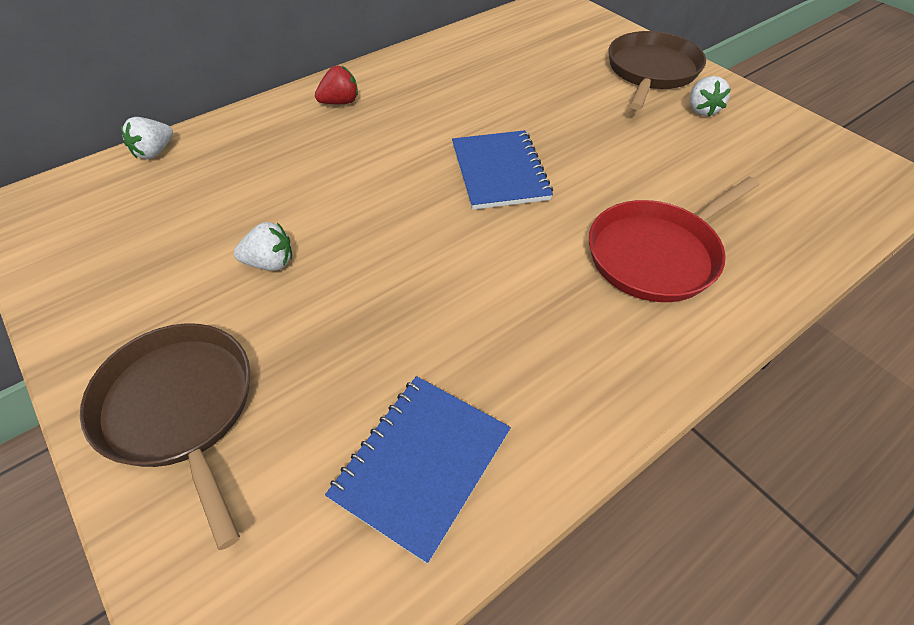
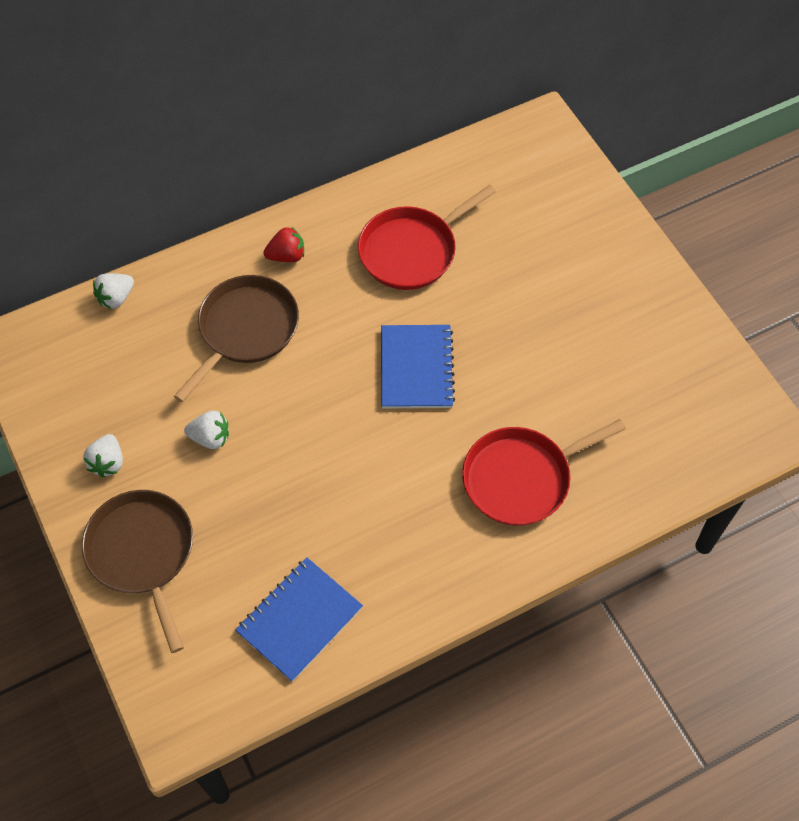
camera: 10 degrees right, 10 degrees up
brown pan [608,31,706,110] -> brown pan moved to [174,275,299,402]
white strawberry [690,76,731,116] -> white strawberry moved to [83,434,123,477]
none -> red pan [358,185,496,290]

